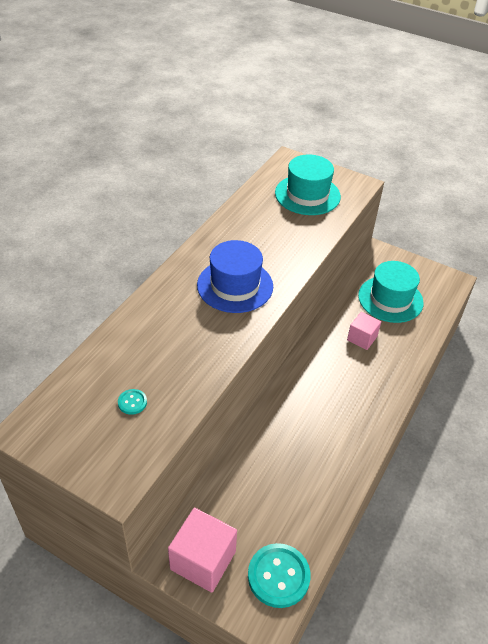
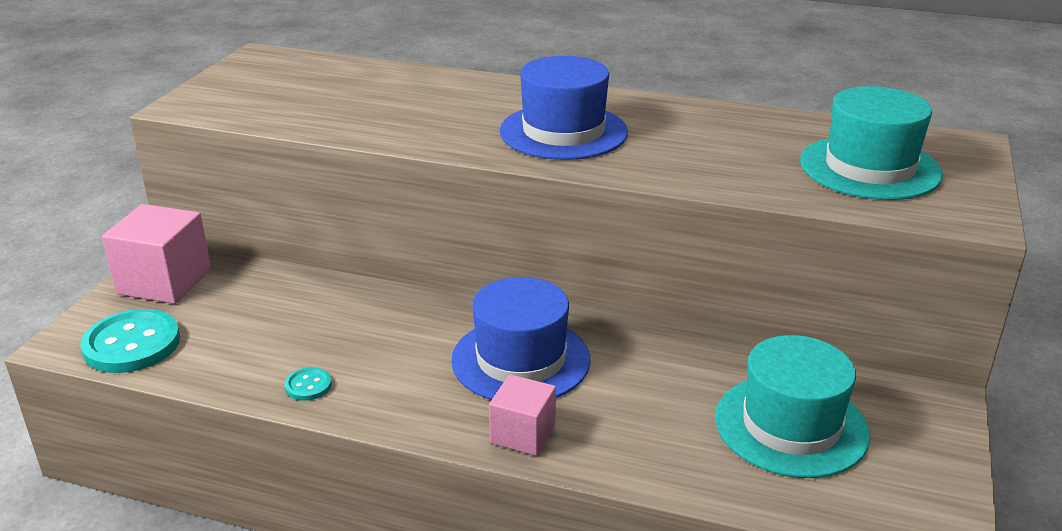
camera: 80 degrees right, 15 degrees down
turquoise button [118,389,147,415] -> turquoise button moved to [284,367,332,401]
pink cube [347,312,381,350] -> pink cube moved to [489,374,556,456]
none -> blue hat [451,277,590,400]

